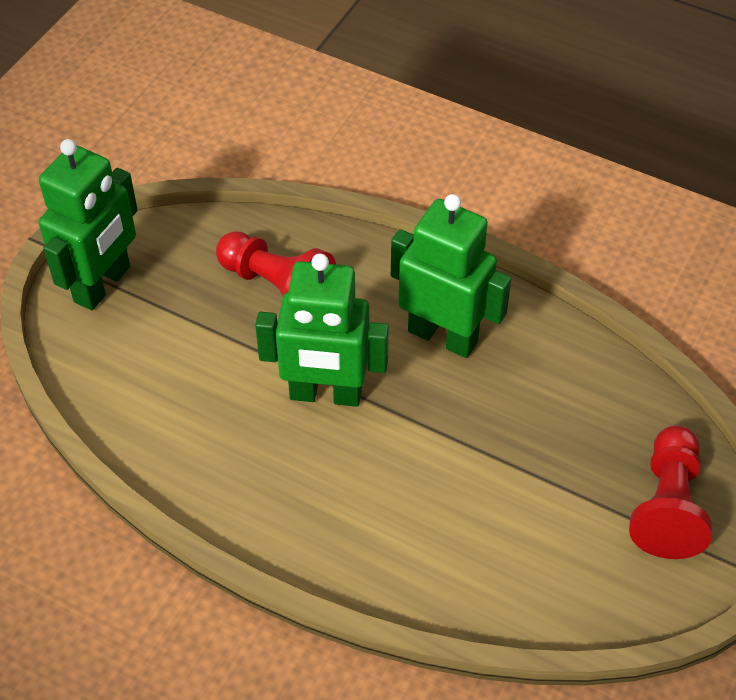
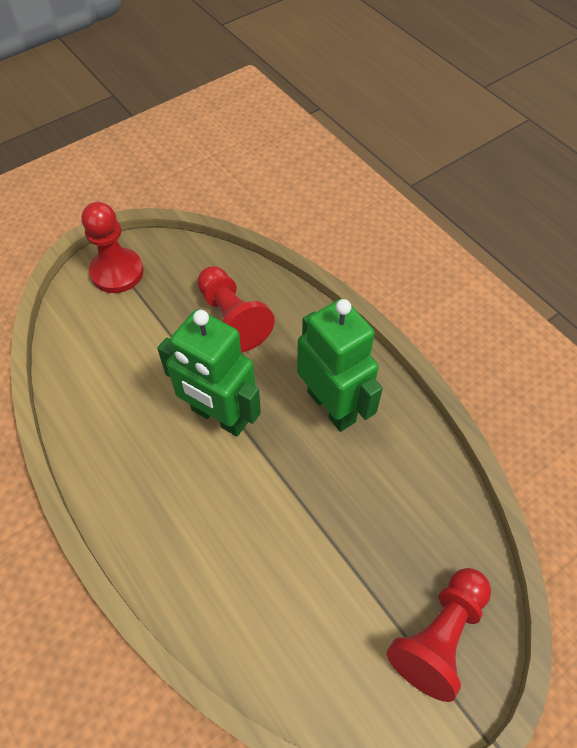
camera: 25 degrees right, 5 degrees up
green robot [39,139,138,310] -> red pawn [82,202,143,293]

